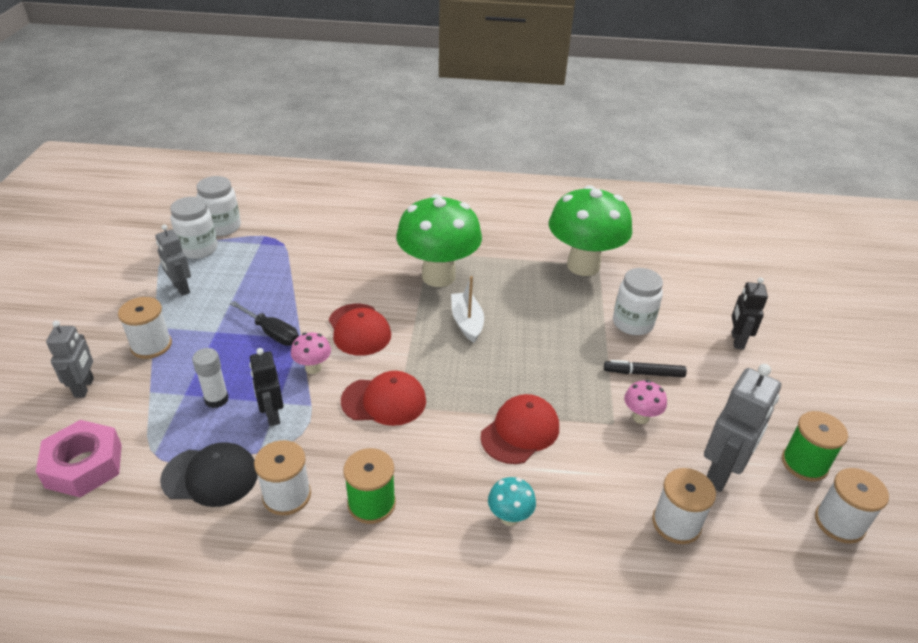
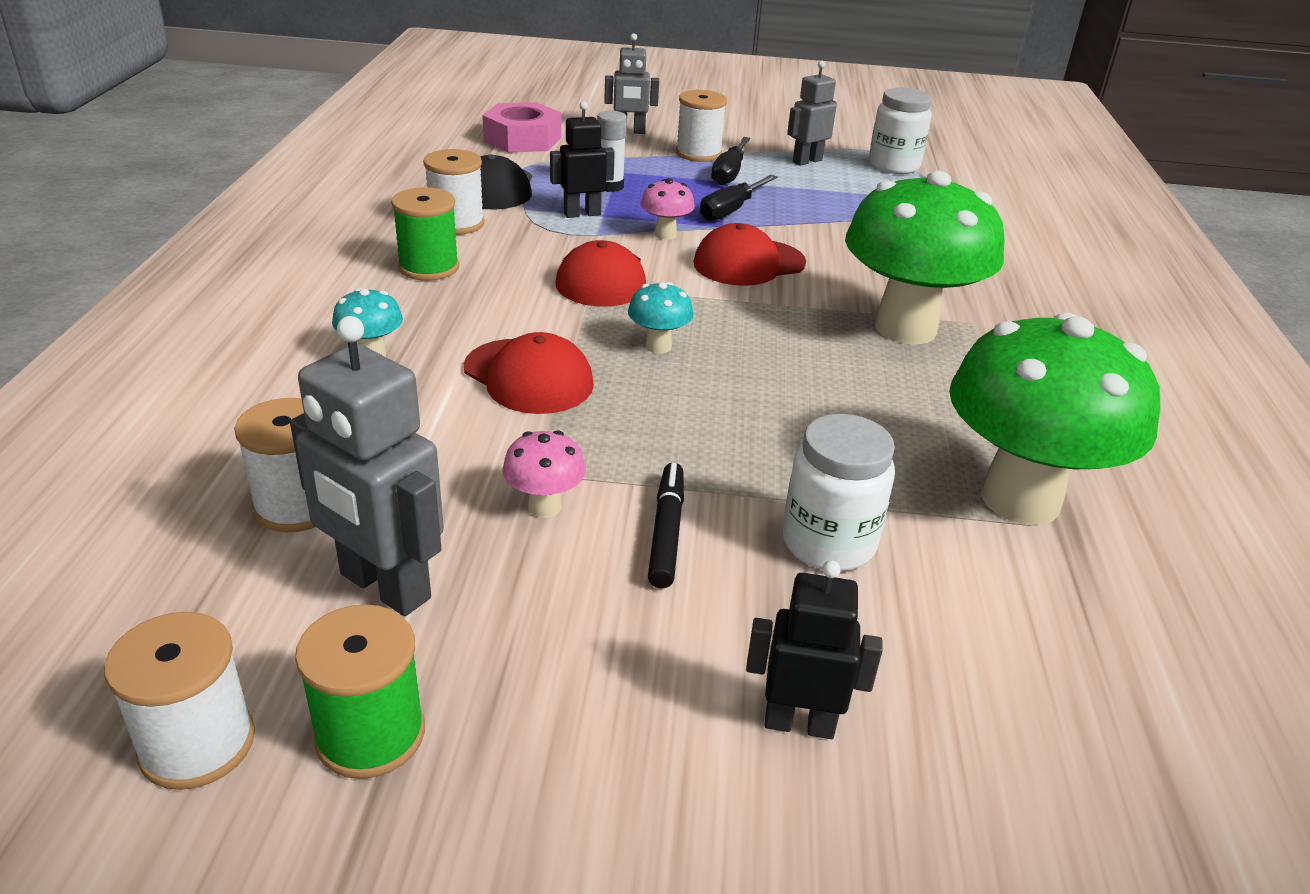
camera: 90 degrees right, 5 degrees down
white jar [196,176,241,236] -> none
white boat [451,276,484,342] -> none
none -> turquoise mushroom [628,282,693,353]
none -> black screwdriver [711,137,750,185]

